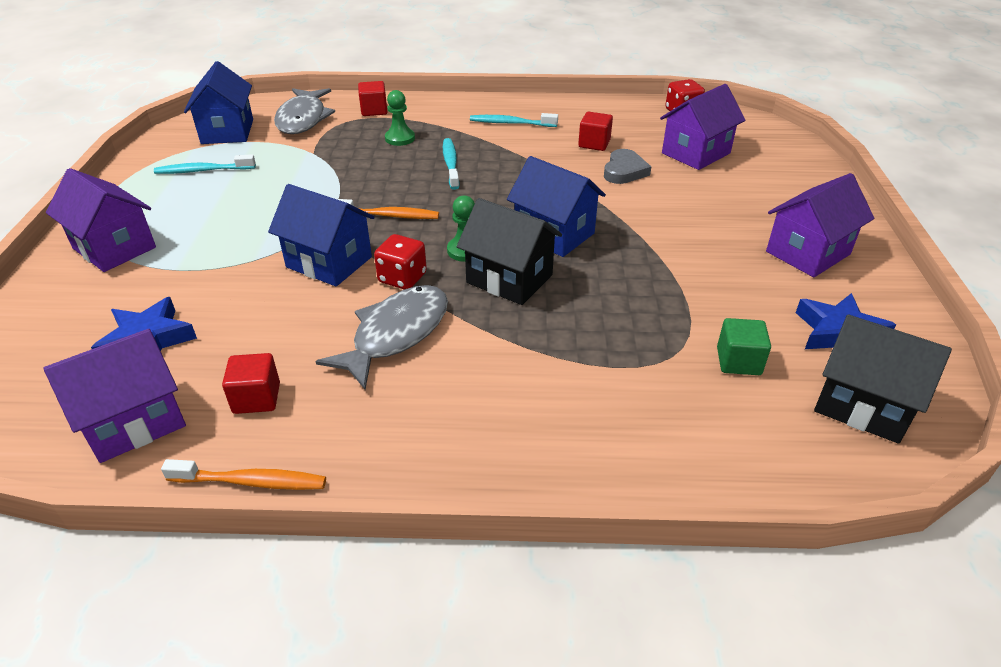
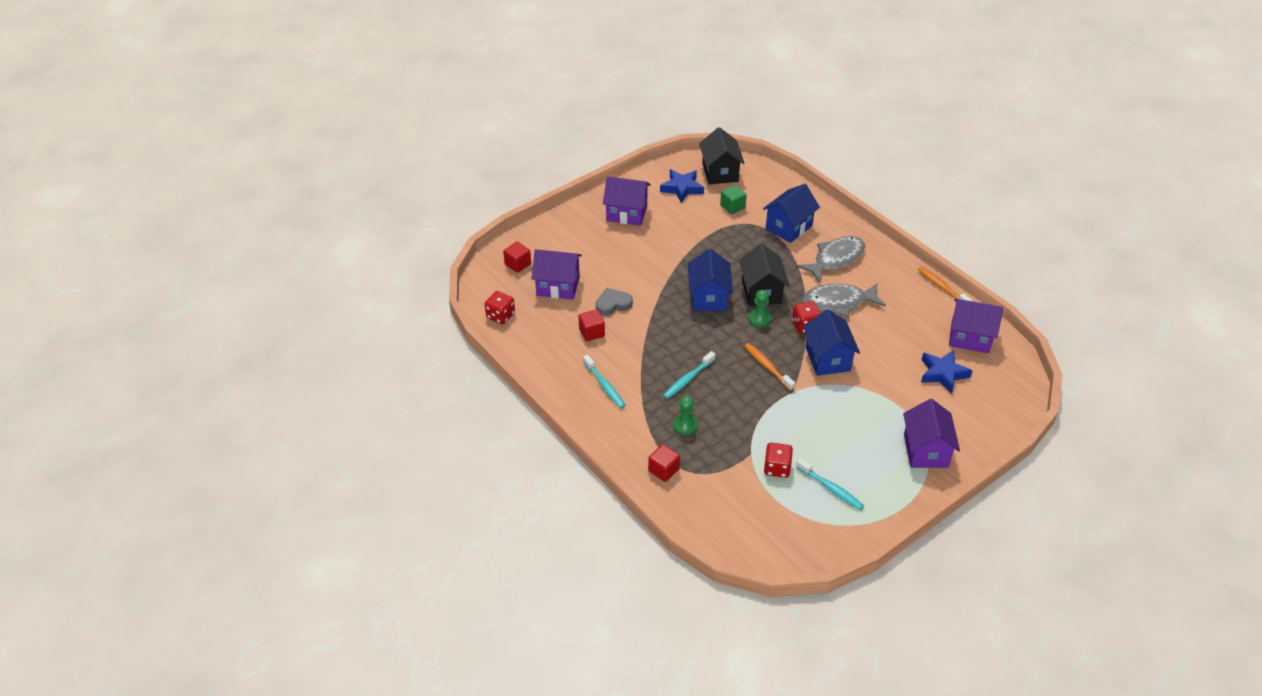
camera: 130 degrees left, 5 degrees up
blue house [184,61,253,144] -> blue house moved to [763,184,820,243]
red cube [222,353,280,414] -> red cube moved to [503,242,531,273]
grey fish [274,88,335,134] -> grey fish moved to [796,236,865,283]
none -> red dice [764,443,793,478]

